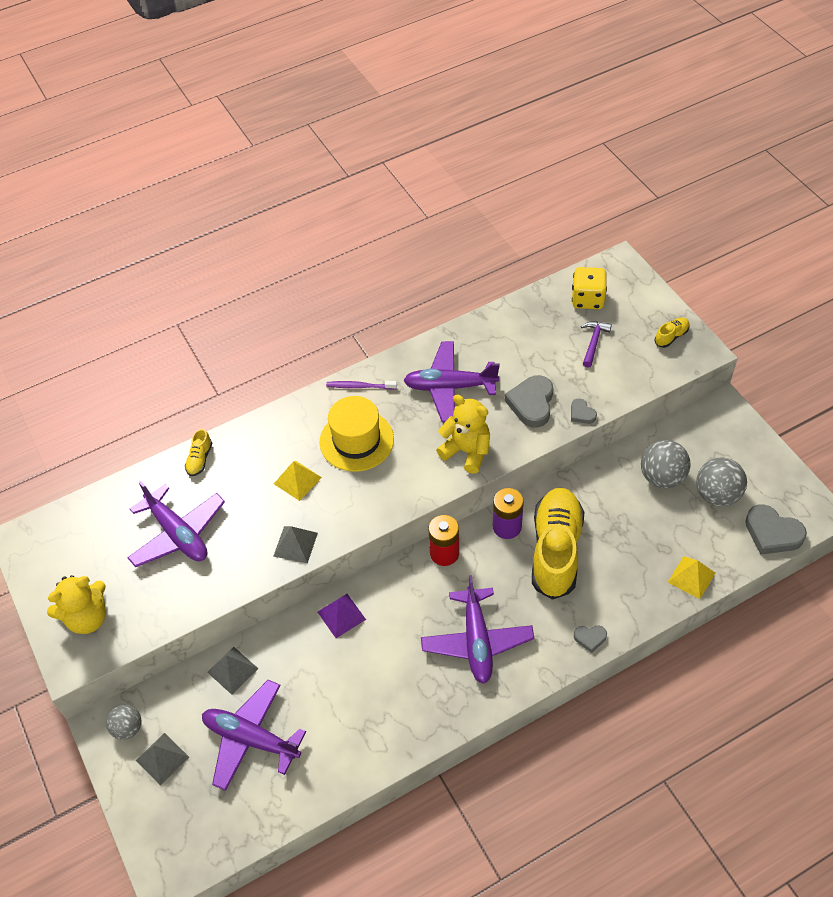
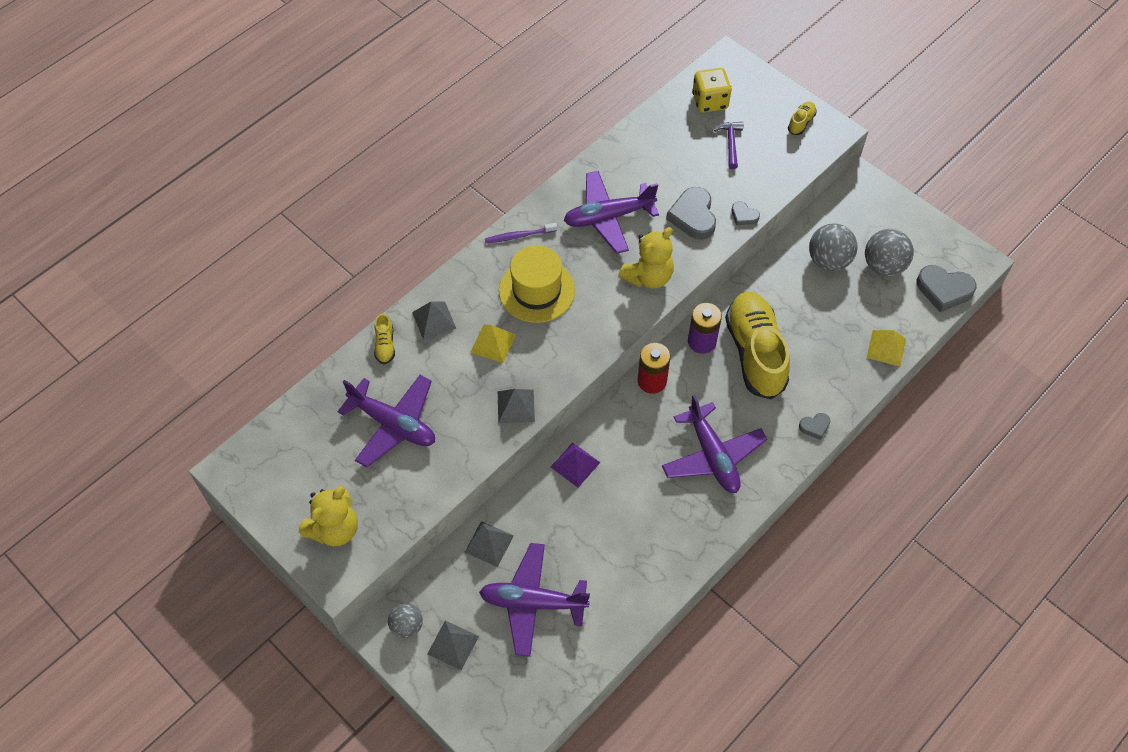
camera: 20 degrees left, 5 degrees up
yellow teddy bear [436,395,490,474] -> yellow teddy bear turned 120 degrees clockwise [618,227,674,289]
none -> grey pyramid [412,301,456,340]

